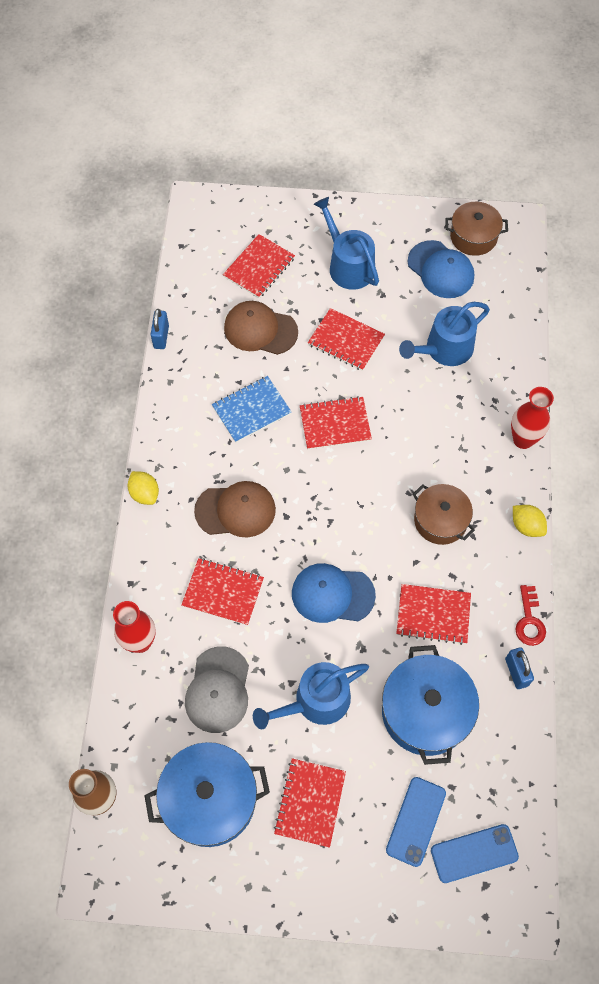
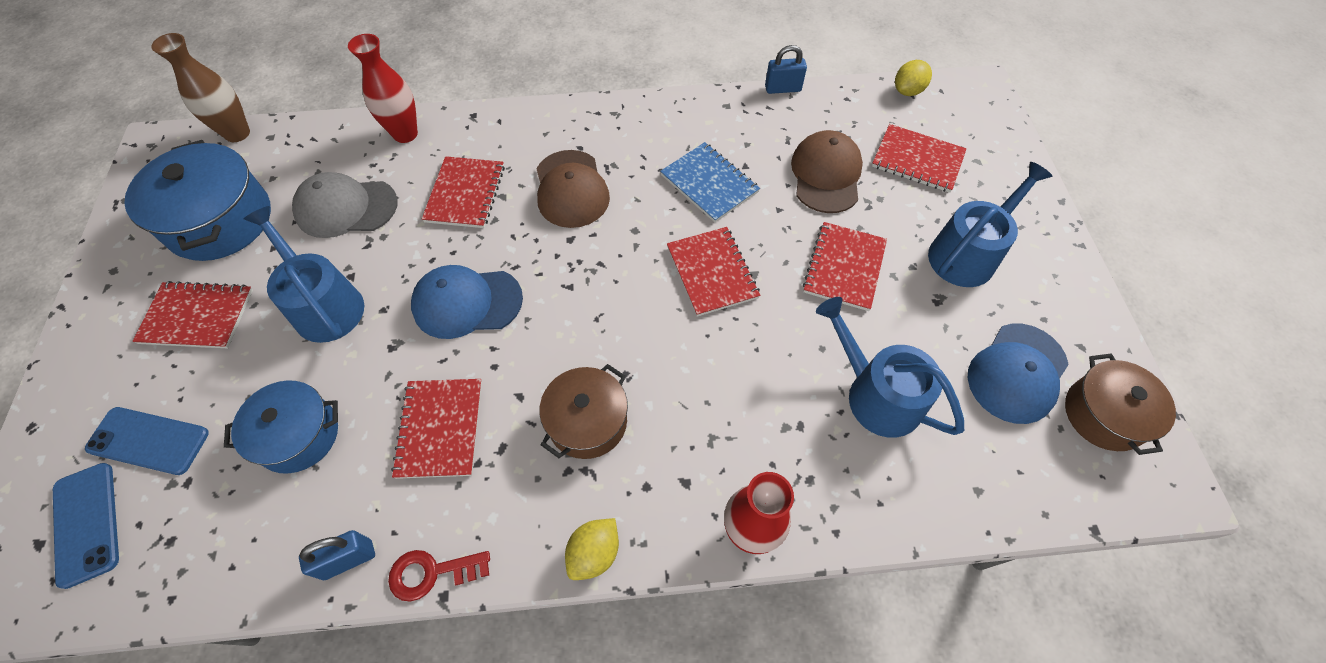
camera: 80 degrees right, 5 degrees down
yellow lemon [127,471,159,505] -> yellow lemon moved to [895,60,932,96]
blue cap [292,563,376,623] -> blue cap turned 90 degrees counterclockwise [411,265,523,339]
blue pot [382,645,479,765] -> blue pot [224,380,338,474], size x0.65

